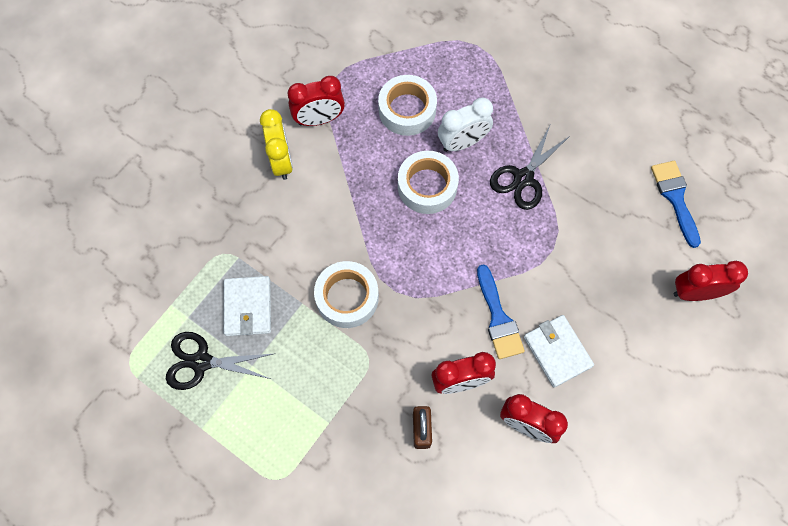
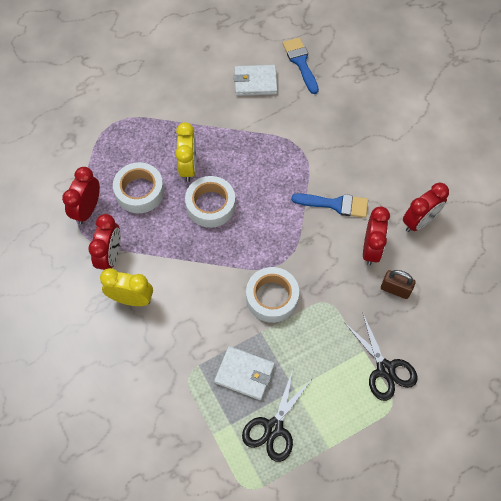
camera: 65 degrees left, 5 degrees down
white clock [438,97,493,152] -> yellow clock [176,122,196,182]
black scissors [490,126,570,210] -> black scissors moved to [344,314,418,401]
white wallet [524,315,594,388] -> white wallet moved to [234,65,278,96]
blue brush [651,161,701,248] -> blue brush turned 60 degrees clockwise [283,37,319,94]
red clock [673,261,748,301] -> red clock moved to [62,167,100,225]

